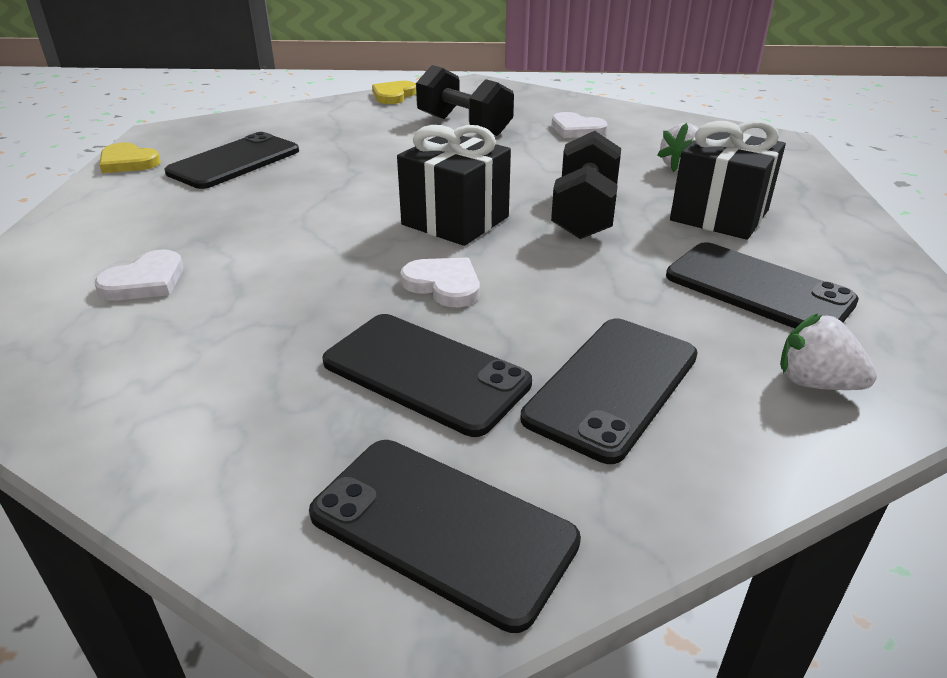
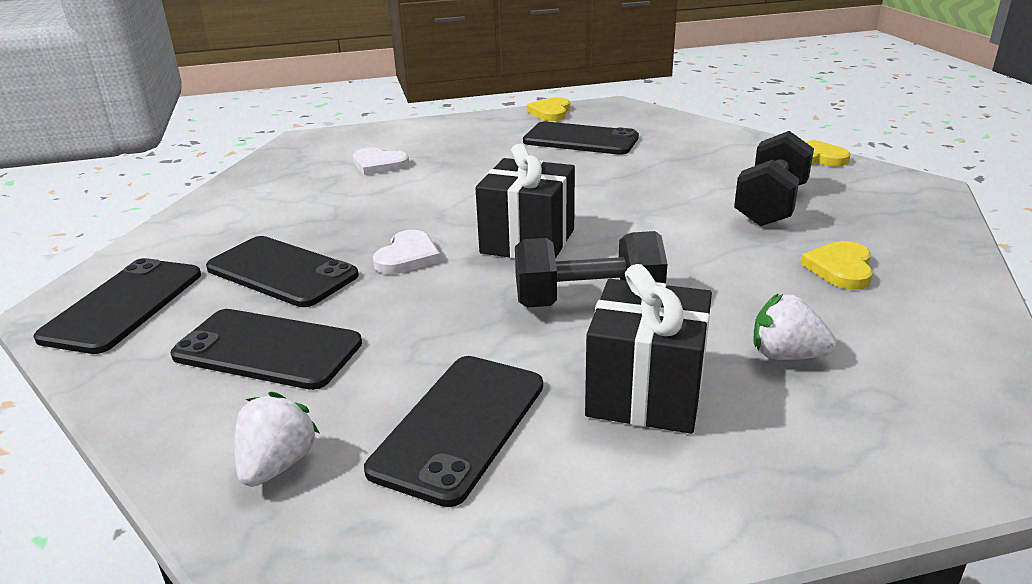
camera: 75 degrees right, 5 degrees down
black phone [322,314,532,437] -> black phone turned 75 degrees counterclockwise [206,236,359,307]
white heart [552,112,608,138] -> yellow heart [800,241,873,290]

